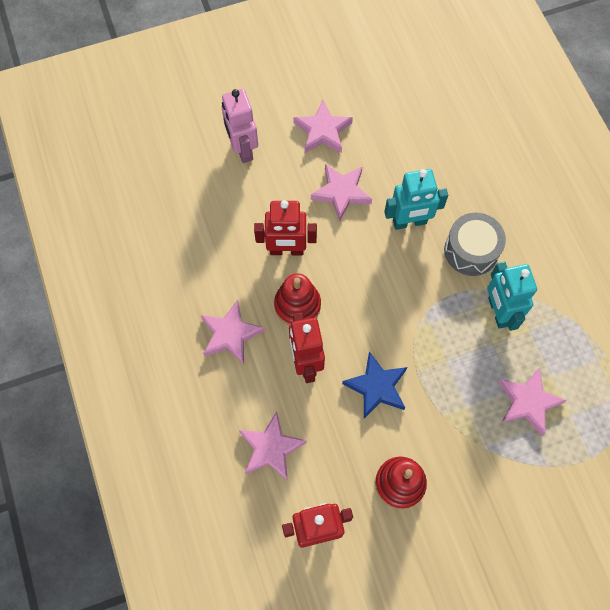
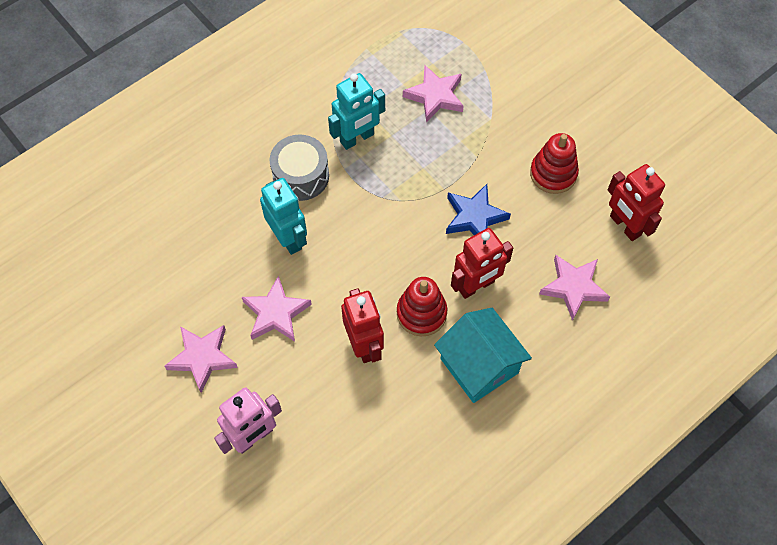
camera: 110 degrees left, 5 degrees down
pink star [201,300,265,364] -> turquoise house [434,308,532,403]

